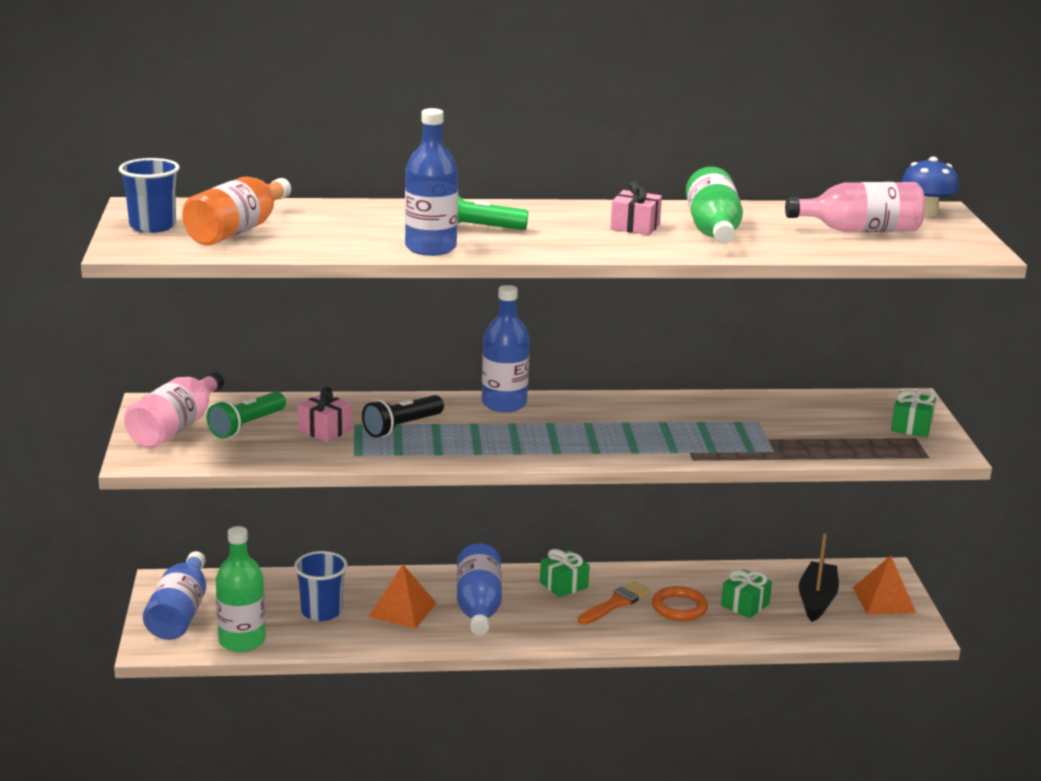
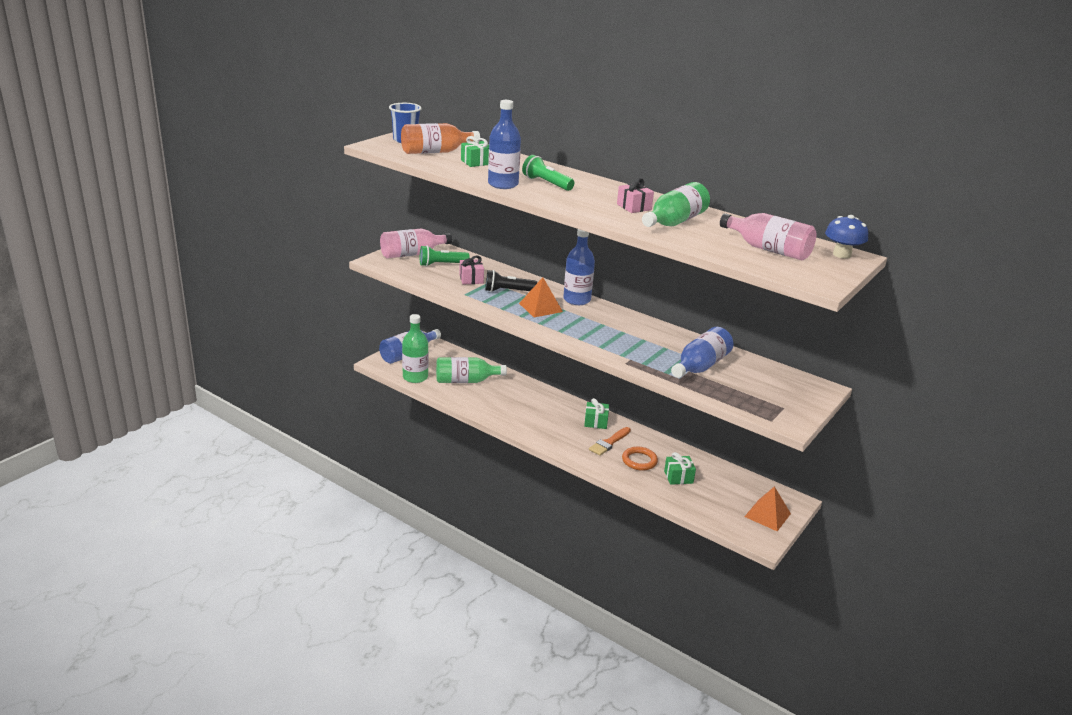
camera: 40 degrees right, 5 degrees up
blue cup [294,551,348,621] -> green bottle [436,357,507,383]
orange pyramid [368,564,436,629] -> orange pyramid moved to [519,277,563,317]
blue bottle [457,543,502,635] -> blue bottle moved to [671,327,733,378]
orange brush [578,581,651,625] -> orange brush turned 135 degrees clockwise [589,427,631,456]
black boat [799,533,839,622] -> none
green gift [891,388,936,437] -> green gift moved to [461,136,489,167]

